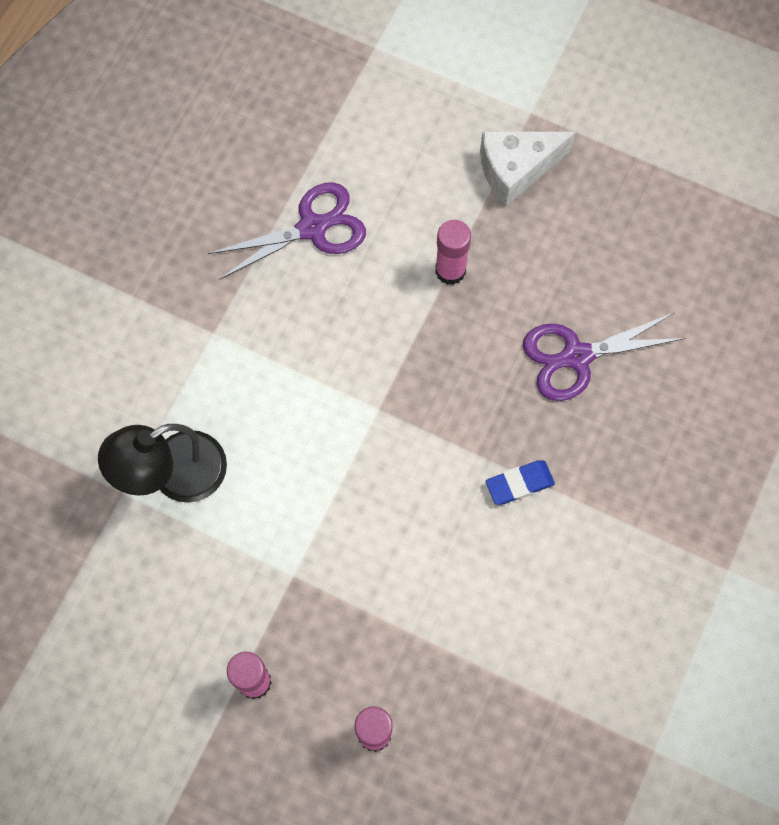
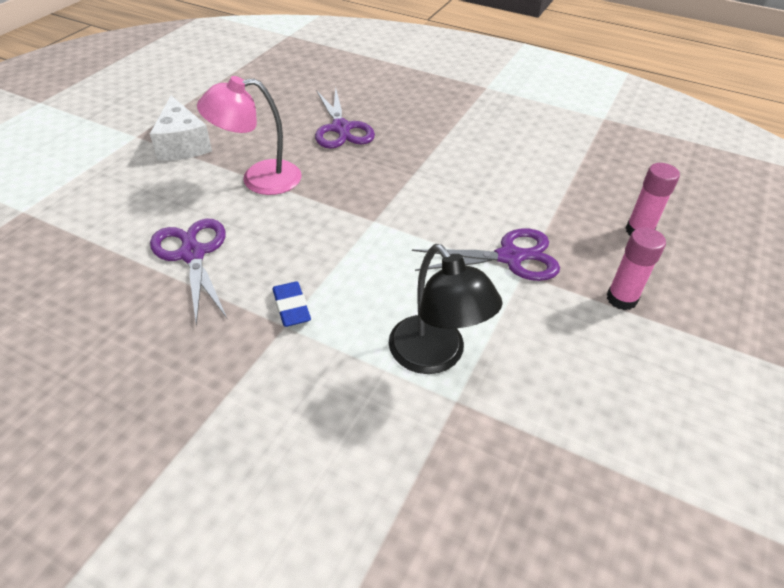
camera: 90 degrees left, 25 degrees down
pink glue stick [435,220,471,285] -> pink lamp [197,76,302,195]
blue eraser [486,460,555,505] -> blue eraser moved to [272,282,311,327]
none -> purple scissors [412,229,560,281]

